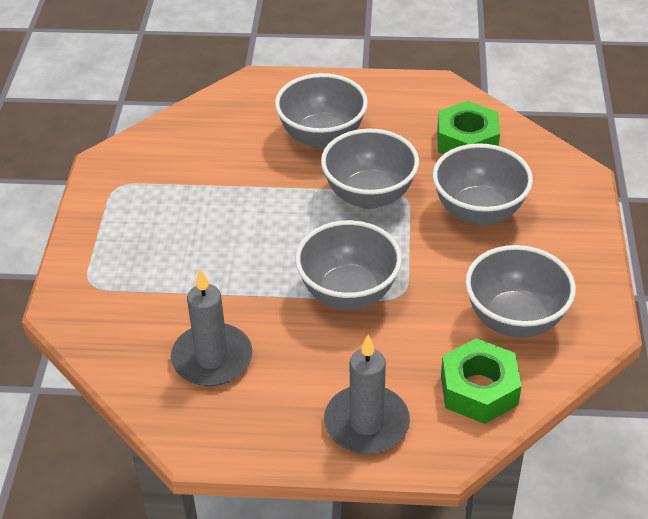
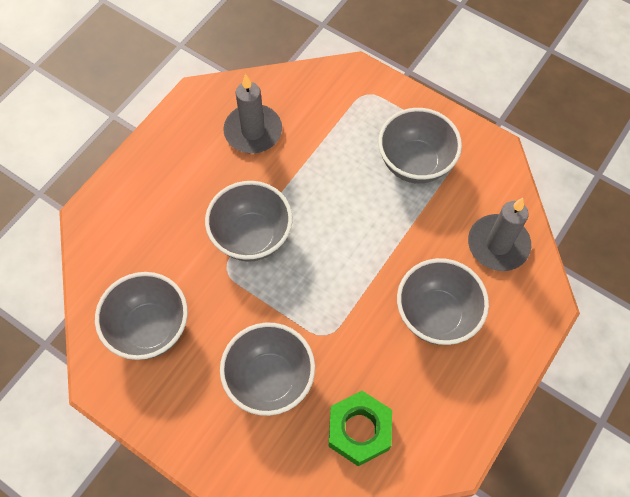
camera: 120 degrees right, 20 degrees up
grey bowl [321,129,419,209] -> grey bowl moved to [378,108,462,184]
grey candle [324,335,410,454] -> grey candle moved to [468,198,531,271]
green nut [441,338,522,424] -> none

